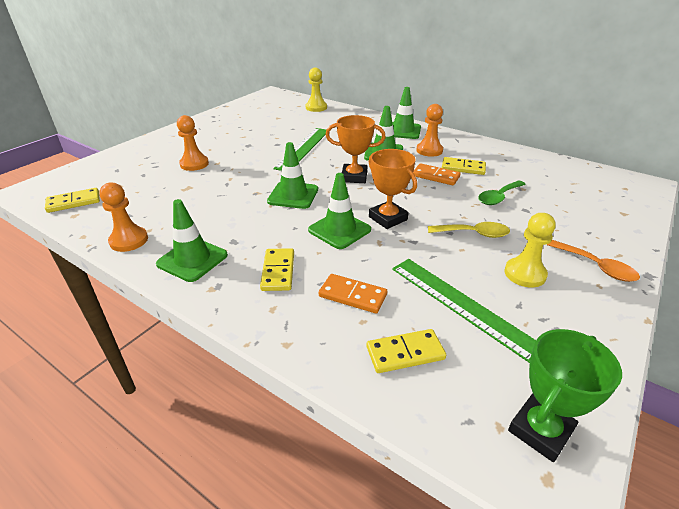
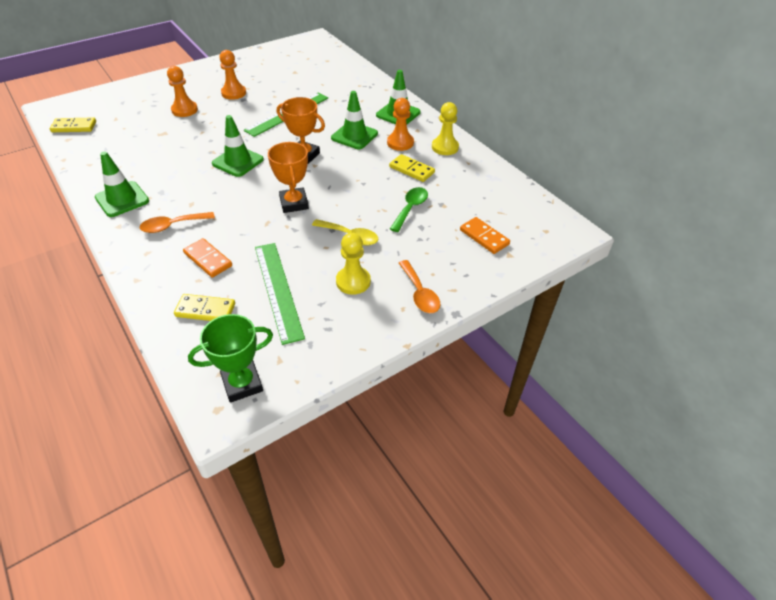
camera: 20 degrees right, 10 degrees up
orange pawn [99,182,148,252] -> orange pawn moved to [219,50,246,100]
yellow domino [260,248,294,291] -> orange spoon [140,212,215,233]
yellow pawn [306,68,327,112] -> yellow pawn moved to [432,102,459,155]
green traffic cone [308,173,371,249] -> none
orange domino [413,163,460,185] -> orange domino moved to [460,217,510,254]
green spoon [478,181,526,205] -> green spoon turned 135 degrees clockwise [390,187,428,232]

